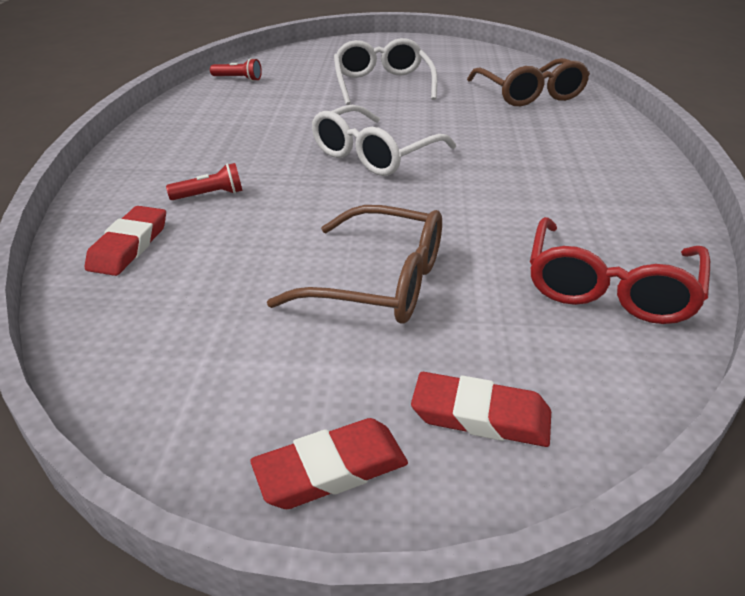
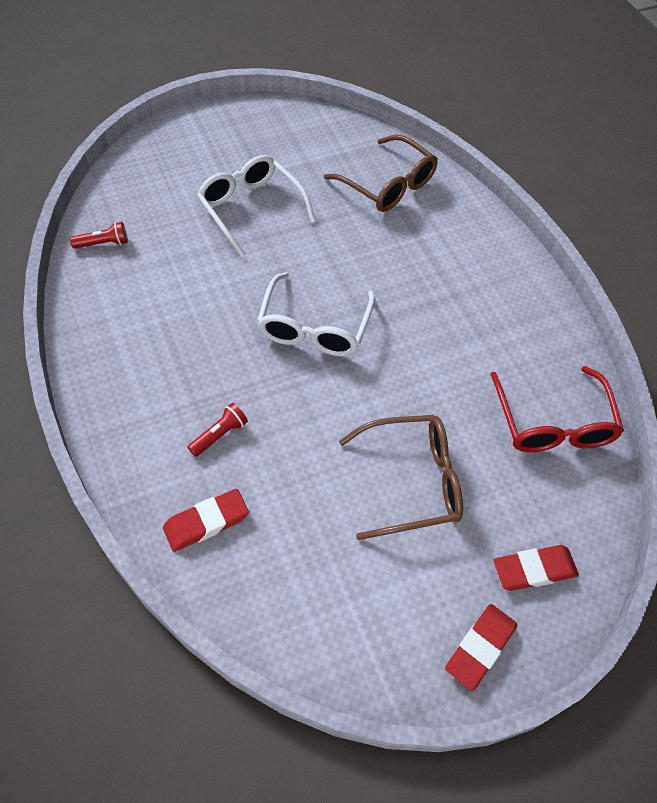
camera: 30 degrees left, 20 degrees up
red eraser [85,206,166,276] -> red eraser turned 75 degrees clockwise [163,489,249,552]

